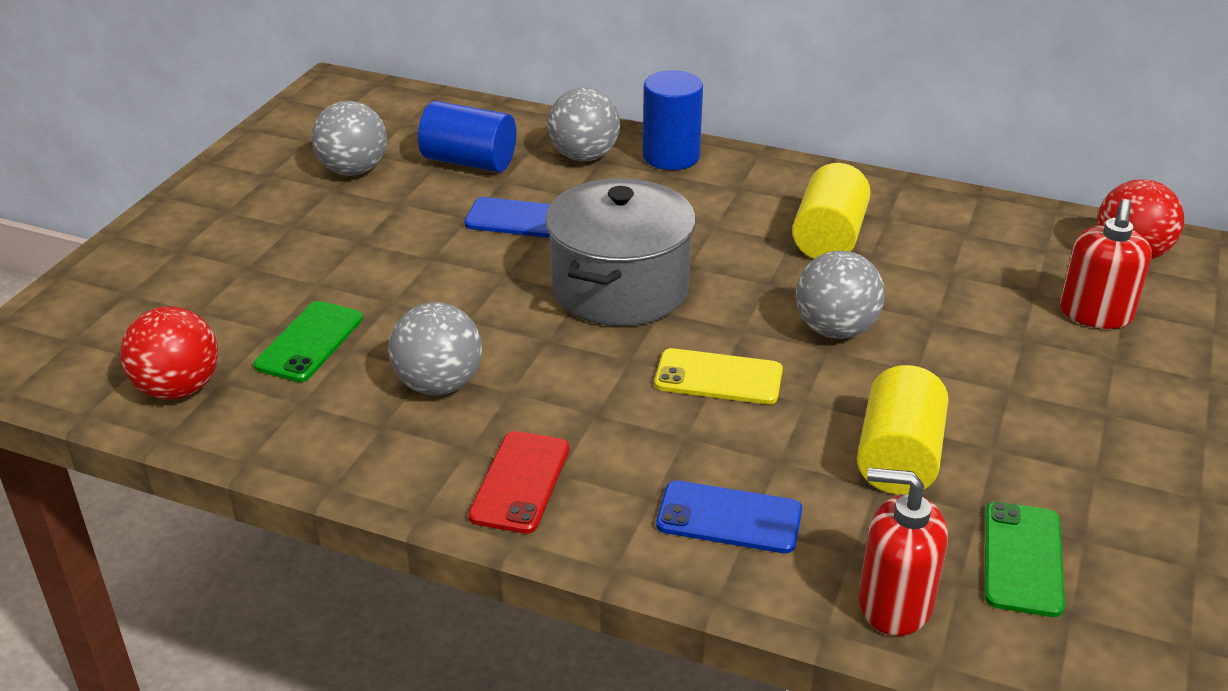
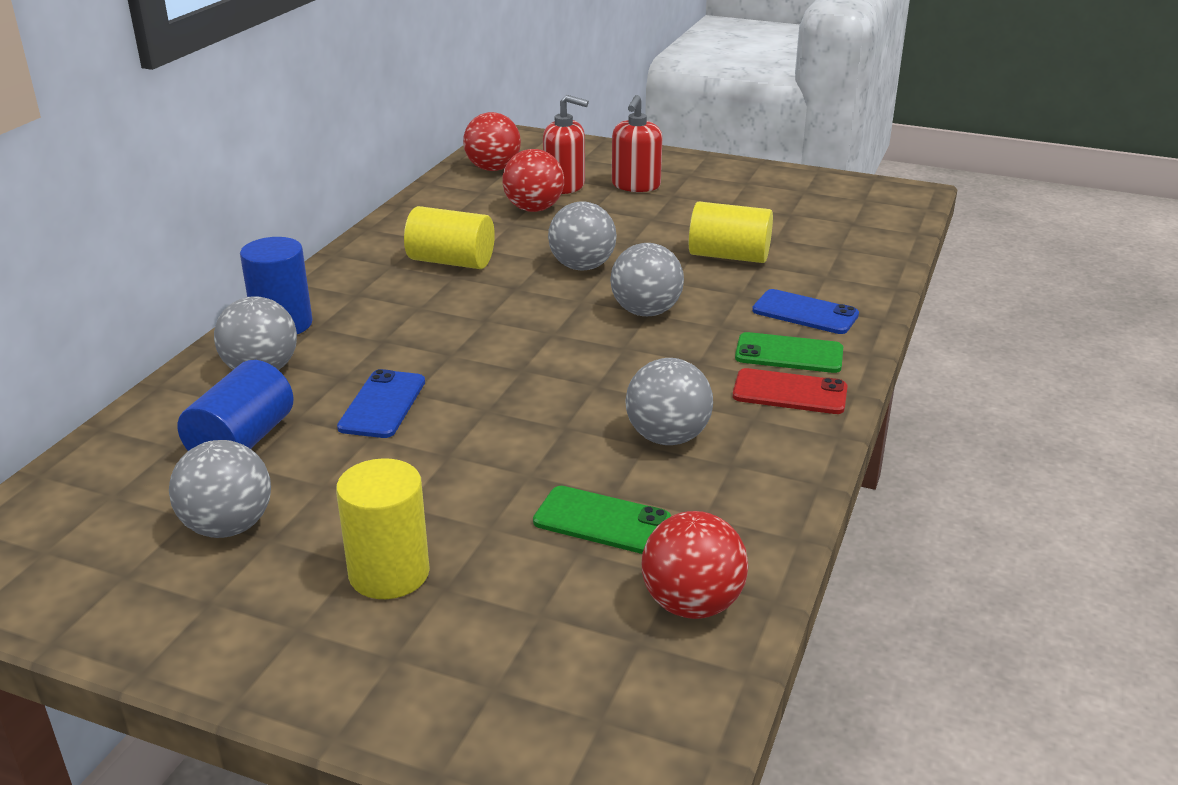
camera: 90 degrees left, 5 degrees down
grey pot [545,178,696,326] -> none
yellow phone [654,348,783,404] -> grey ball [610,243,684,316]
blue phone [656,480,802,553] -> blue phone turned 75 degrees counterclockwise [752,289,859,334]
red soap dispenser [859,468,948,636] -> red soap dispenser moved to [612,95,662,192]
green phone [985,502,1065,617] -> green phone moved to [735,332,843,373]
none -> yellow cylinder [336,458,430,599]
none -> red ball [502,149,564,212]

